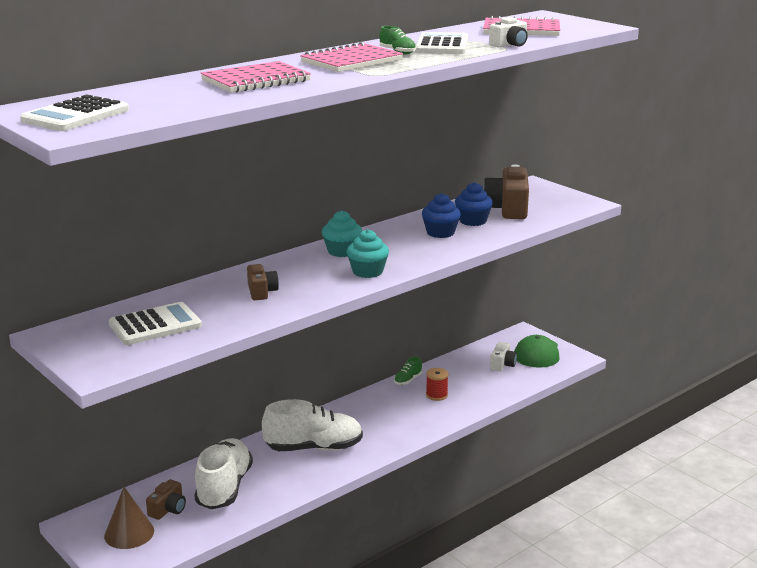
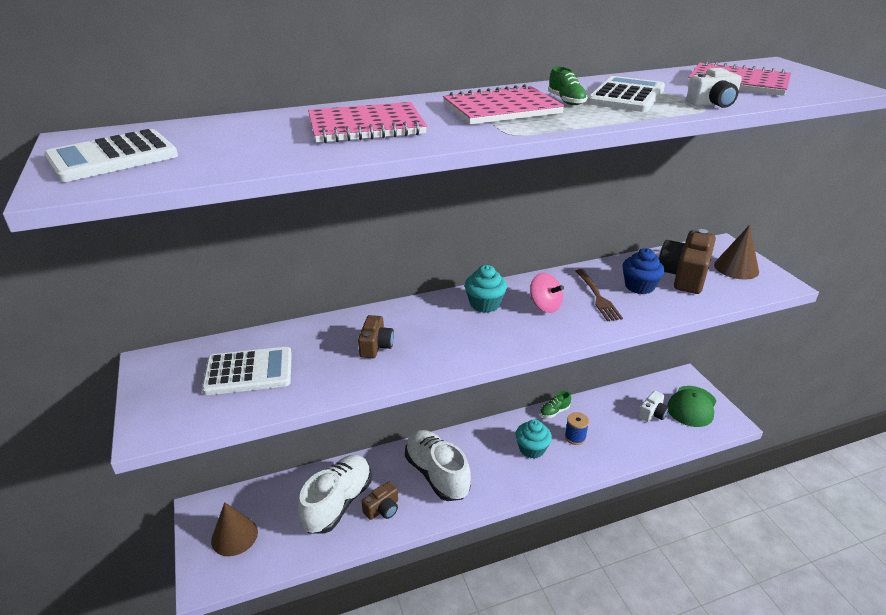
camera: 20 degrees right, 10 degrees up
brown camera [146,479,186,520] -> brown camera moved to [362,482,398,520]
white shoe [262,399,363,451] -> white shoe turned 135 degrees counterclockwise [405,430,471,501]
turquoise cupcake [347,229,389,278] -> turquoise cupcake moved to [516,419,552,459]
blue cupcake [422,193,461,238] -> brown fork [576,269,623,321]
red spool [426,368,449,401] -> blue spool [565,412,589,445]
none -> pink spinning top [530,273,564,313]
none -> brown cone [714,225,759,279]

